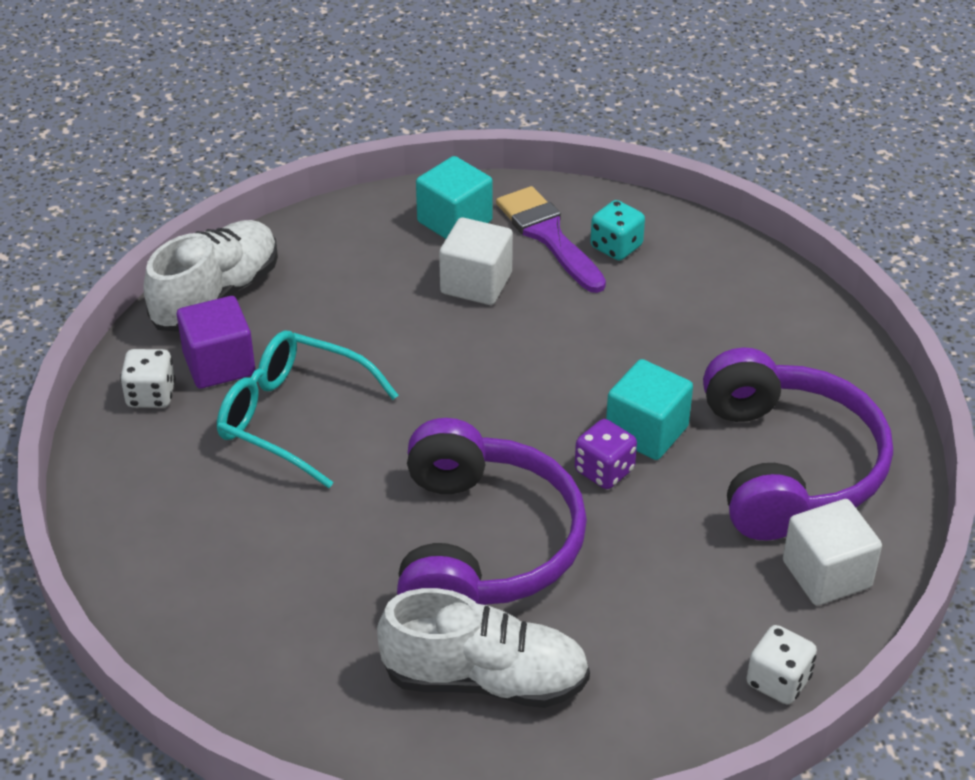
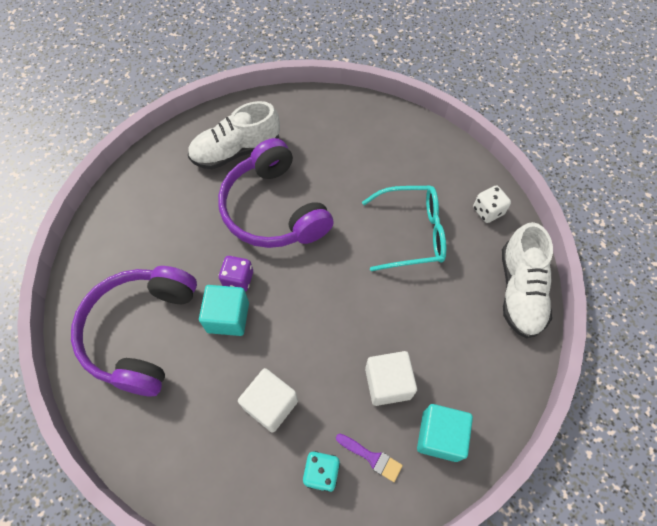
camera: 150 degrees right, 20 degrees up
purple cube [177,296,255,389] -> none
purple brush [496,186,606,293] -> purple brush [336,434,403,482], size x0.56
purple headphones [703,348,893,541] -> purple headphones turned 45 degrees clockwise [71,266,197,397]
white dice [746,625,817,704] -> none
white cube [783,499,882,605] -> white cube moved to [238,368,298,433]

